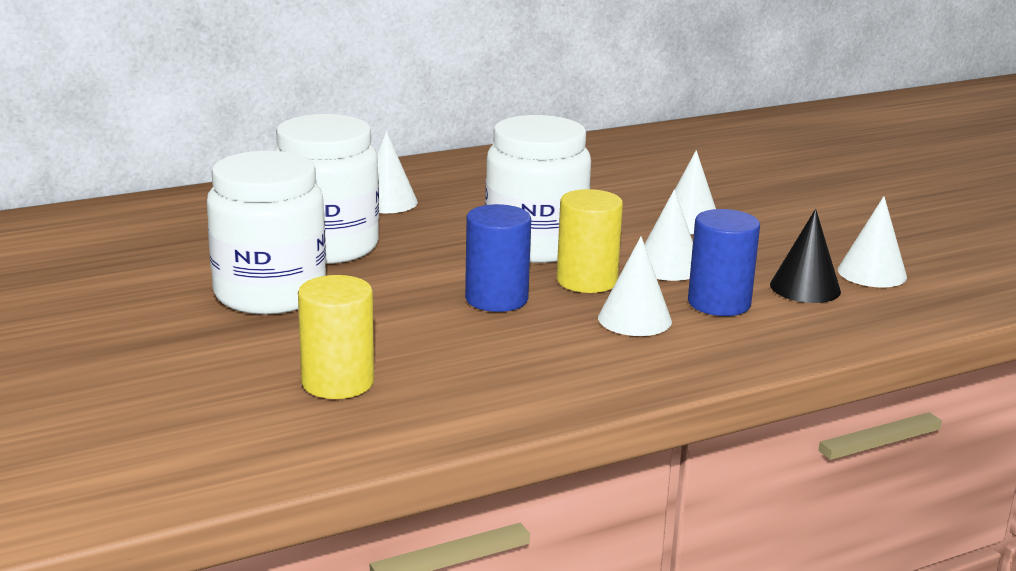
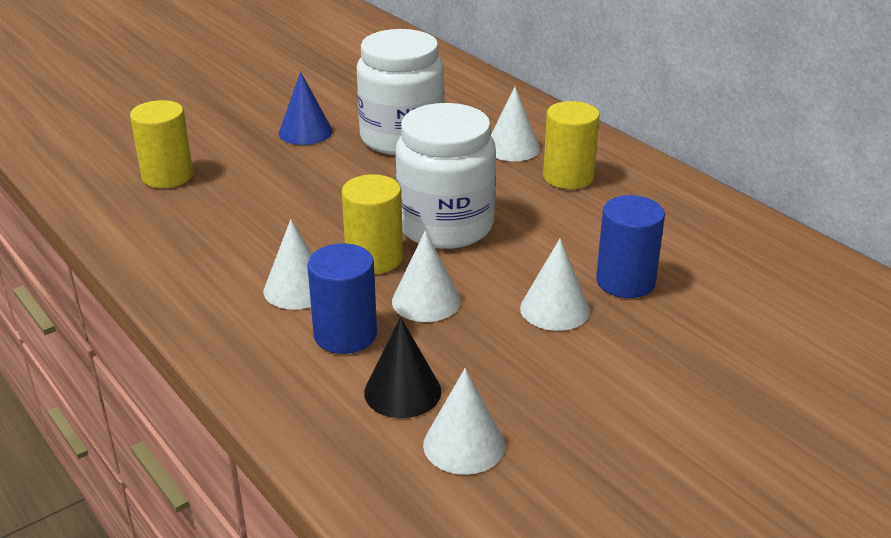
camera: 80 degrees right, 10 degrees up
white jar [207,151,326,315] -> blue cone [279,72,333,145]
blue cylinder [465,204,531,312] -> blue cylinder moved to [596,195,665,298]
none -> yellow cylinder [543,101,600,189]

